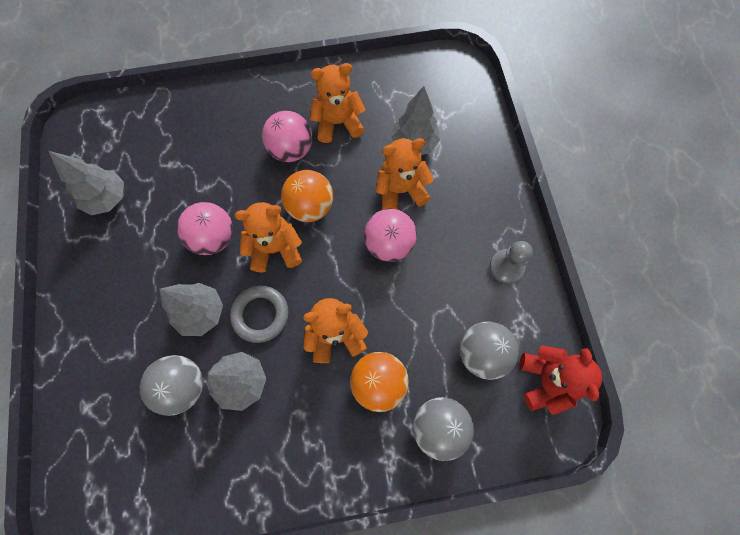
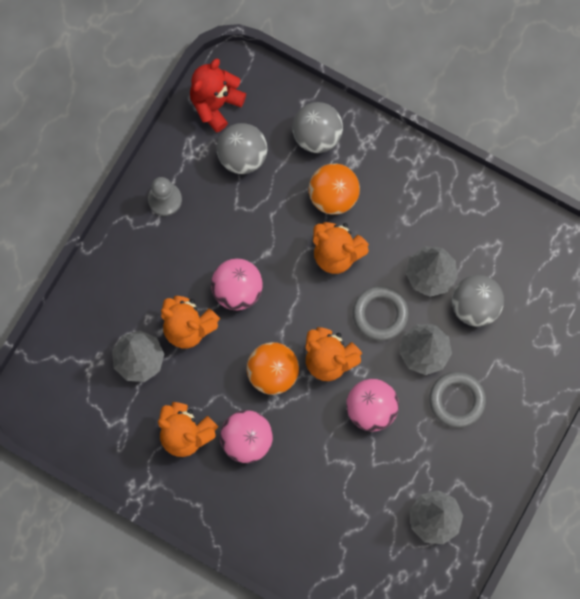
camera: 140 degrees left, 5 degrees up
none -> grey ring [429,372,486,428]

